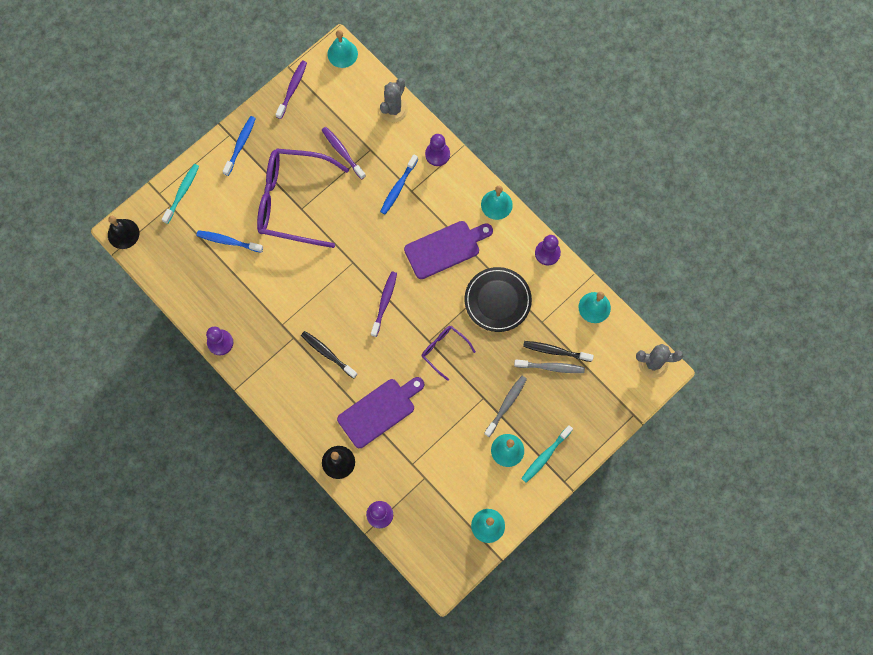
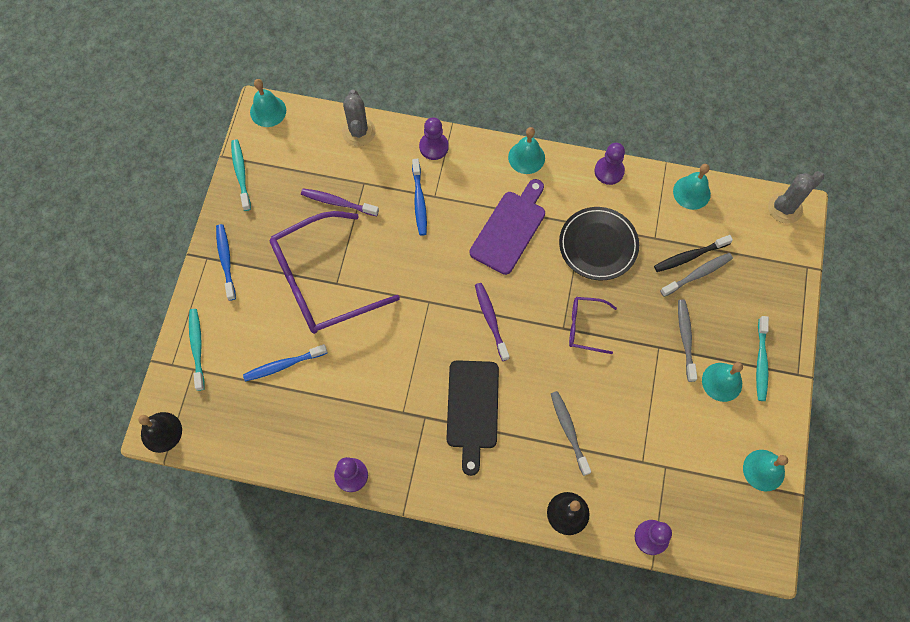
camera: 35 degrees left, 5 degrees down
purple toothbrush [276,61,307,119] -> turquoise toothbrush [231,140,251,211]
black toothbrush [301,331,357,379] -> black cutting board [446,360,499,476]
purple cutting board [337,377,424,448] -> grey toothbrush [551,391,591,476]

